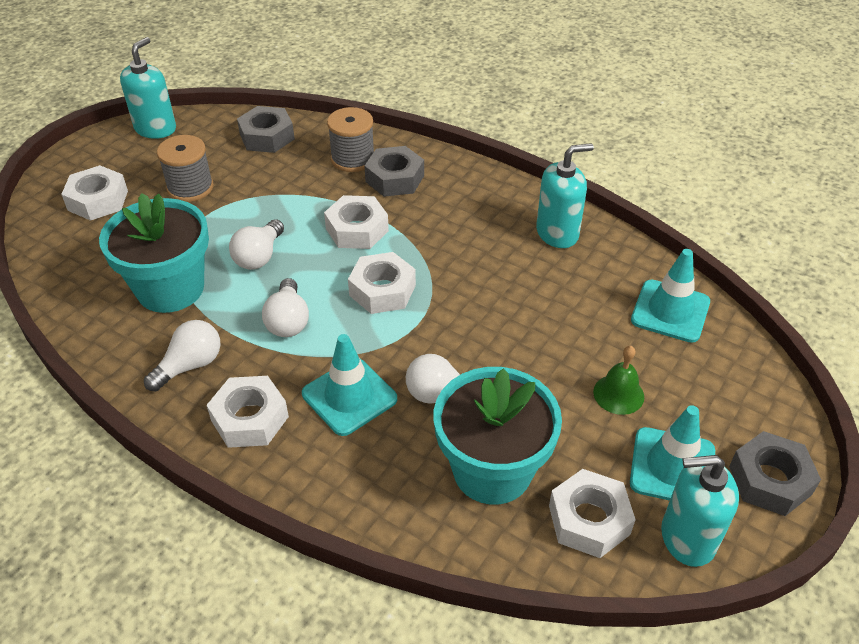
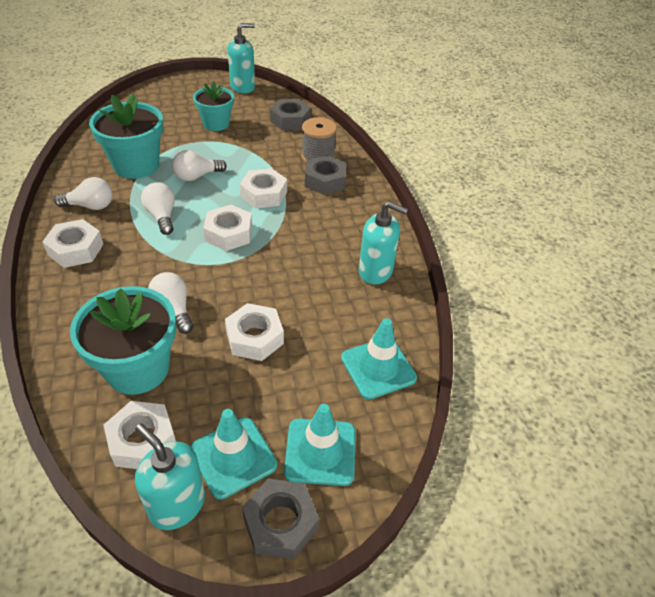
camera: 40 degrees right, 0 degrees up
white nut [61,165,128,221] -> white nut moved to [225,303,284,361]
grey spool [157,135,214,202] -> turquoise flower pot [193,81,234,131]
white light bulb [262,278,309,337] -> white light bulb turned 120 degrees clockwise [141,182,175,235]
turquoise traffic cone [302,334,397,436] -> turquoise traffic cone moved to [284,404,355,486]
green bell [593,346,644,415] -> none

